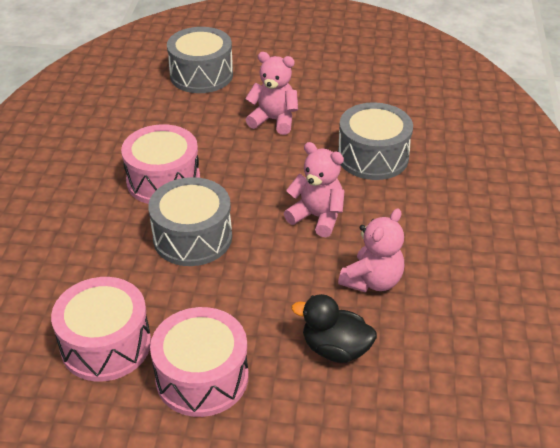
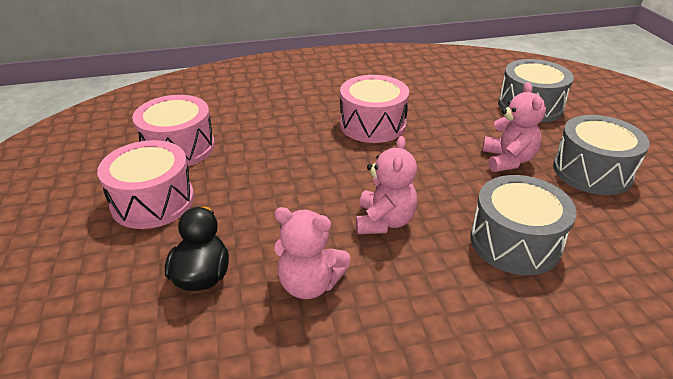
camera: 70 degrees right, 5 degrees down
grey drum [148,177,232,266] -> grey drum moved to [553,115,650,195]

